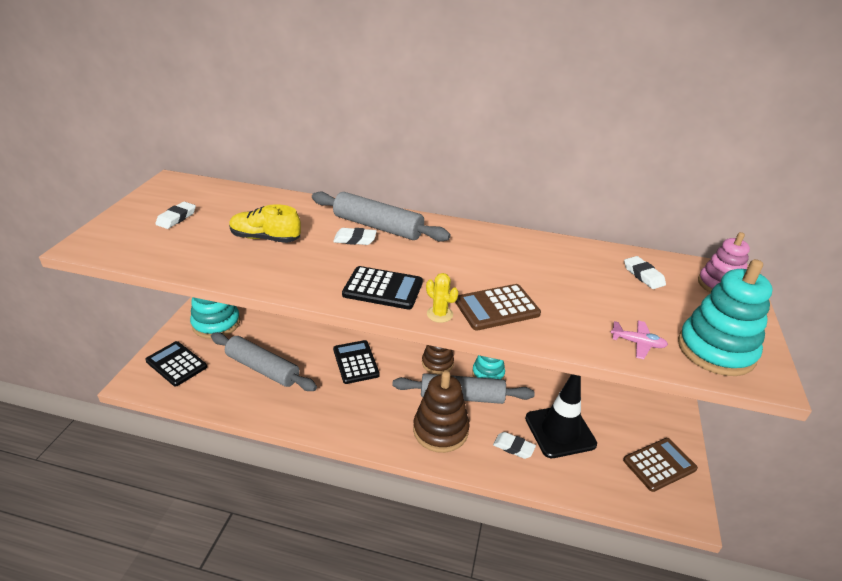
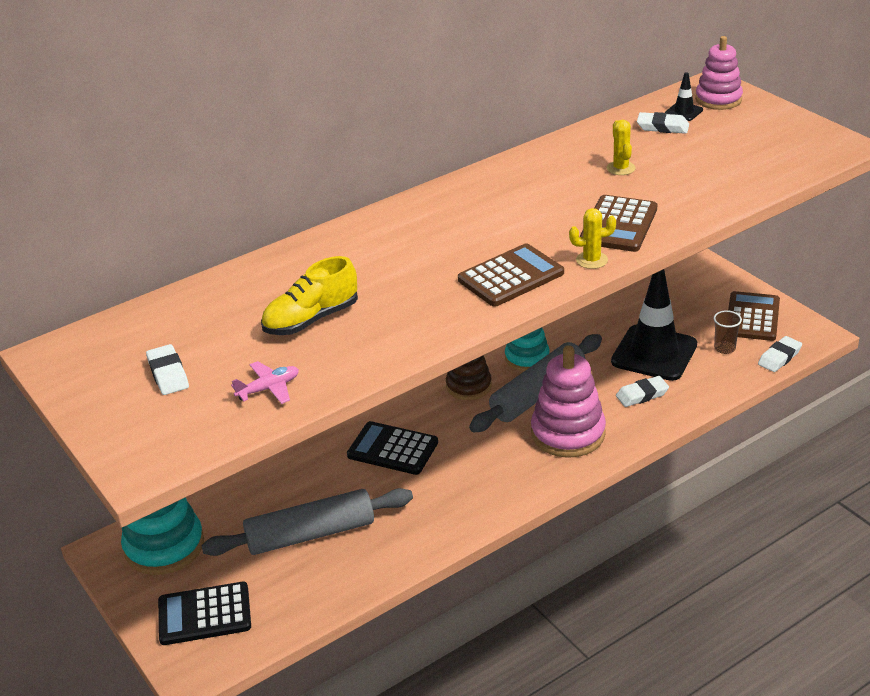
camera: 45 degrees left, 0 degrees up
grey rolling pin [312,191,450,242] -> none
white eraser [333,228,377,245] -> white eraser moved to [758,336,802,372]
black calculator [342,266,423,309] -> brown calculator [458,243,564,307]
brown stacking toy [413,371,470,453] -> pink stacking toy [531,345,606,458]
pink plane [611,321,668,360] -> pink plane moved to [231,361,299,404]
turquoise stacking toy [678,259,773,376] -> none
none -> yellow cactus [607,120,636,175]
none -> black traffic cone [665,72,703,121]
none -> brown cup [713,310,742,354]

